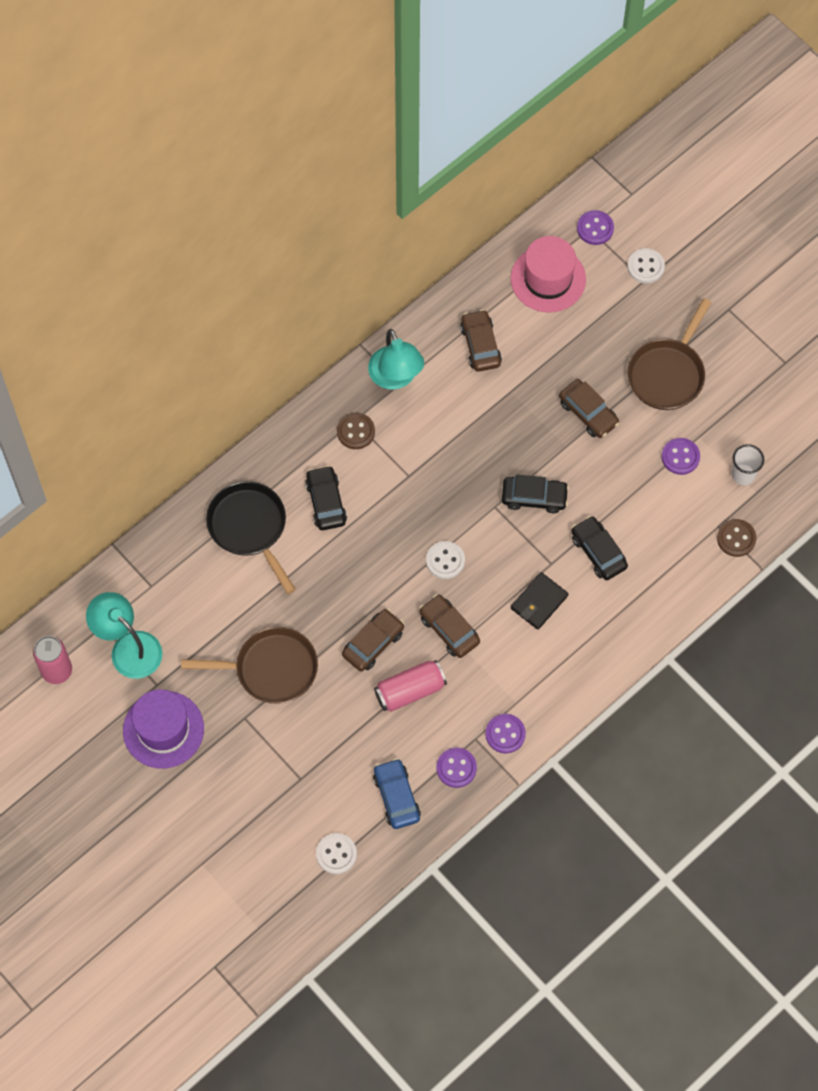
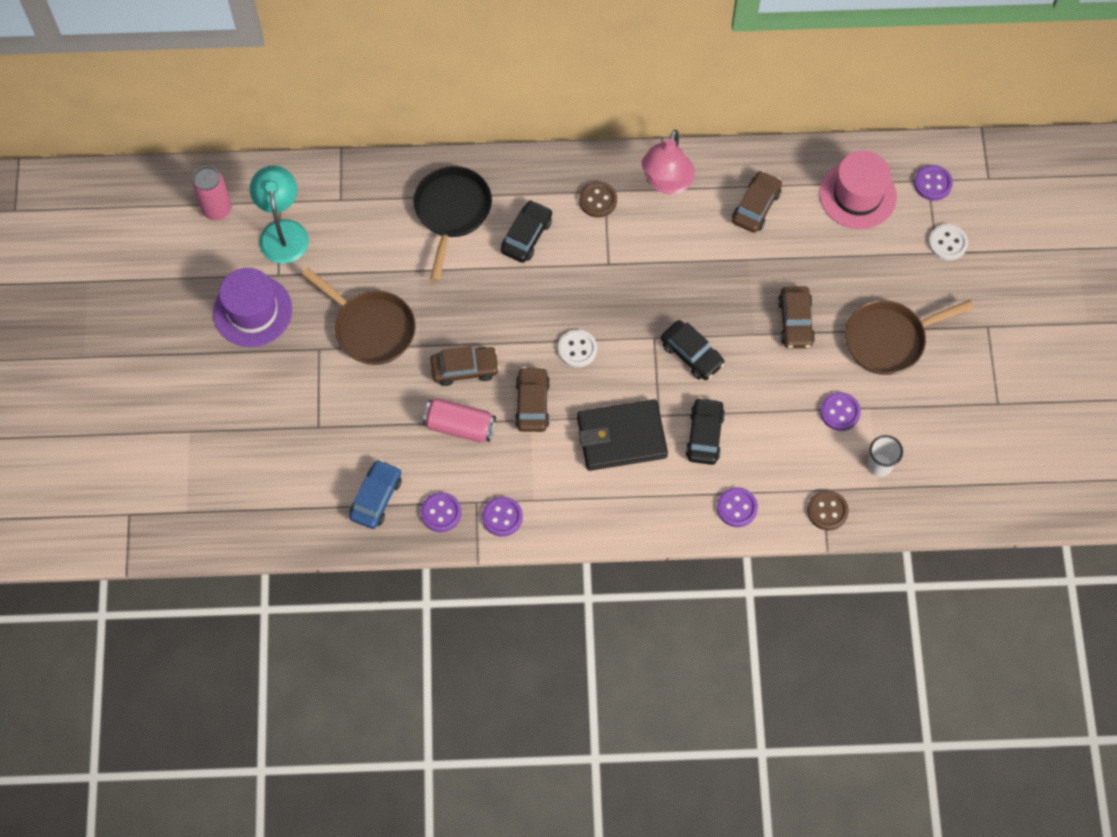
camera: 40 degrees right, 0 degrees up
white button [316,833,357,874] -> none
turquoise lamp [368,329,424,390] -> pink lamp [642,130,695,194]
black wallet [511,572,568,630] -> black wallet [577,399,668,471], size x1.65
none -> purple button [717,487,758,527]

